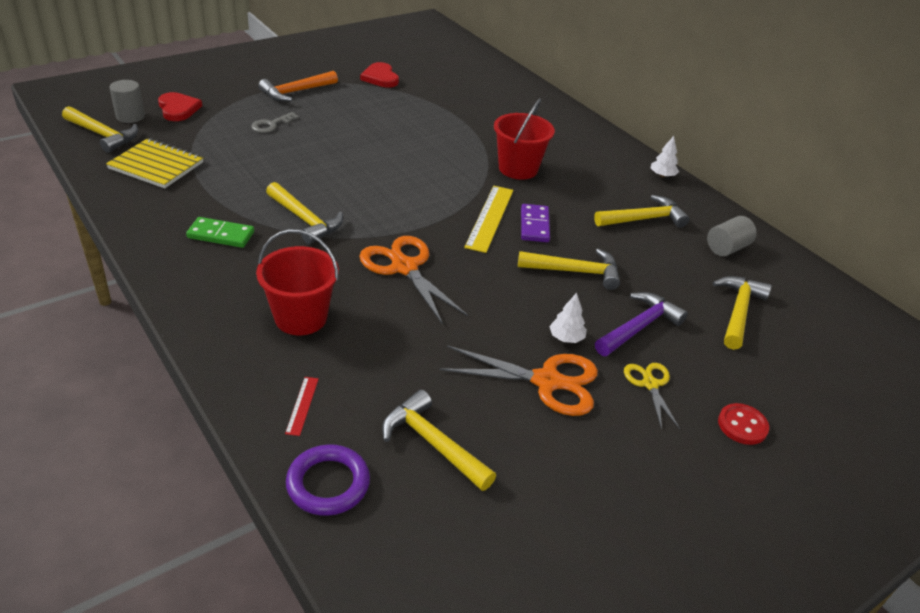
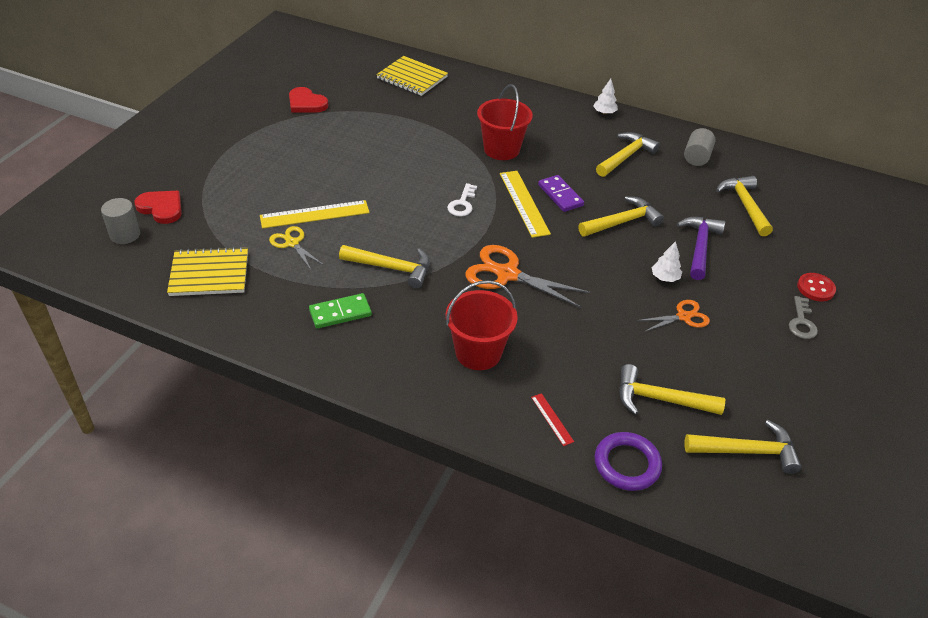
camera: 30 degrees left, 5 degrees up
yellow hammer [62,106,138,153] -> yellow hammer moved to [684,420,801,474]
grey key [251,112,299,133] -> grey key moved to [789,296,818,339]
orange hammer [258,71,338,101] -> none
orange scissors [439,345,598,416] -> orange scissors [637,300,710,332], size x0.57
yellow scissors [624,363,680,429] -> yellow scissors moved to [269,226,324,270]
none -> yellow ruler [260,200,370,229]
none -> yellow notebook [376,56,448,96]
none -> white key [447,183,477,217]

